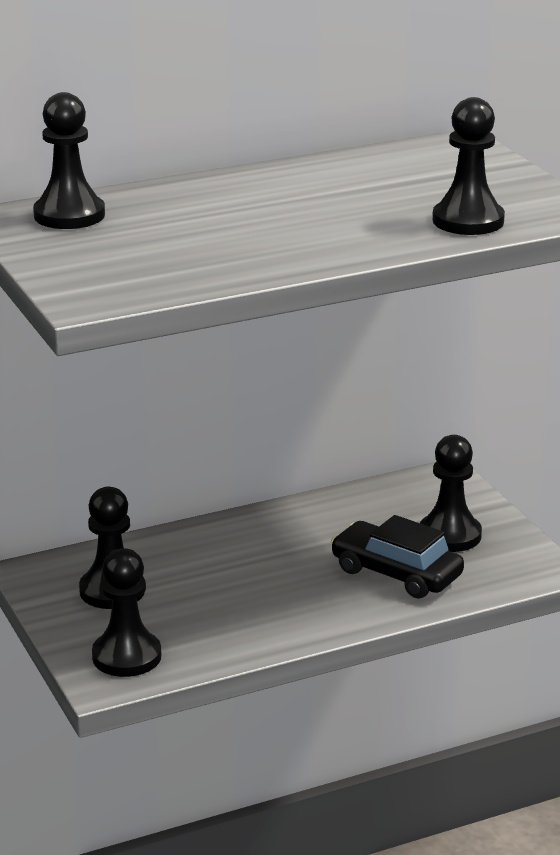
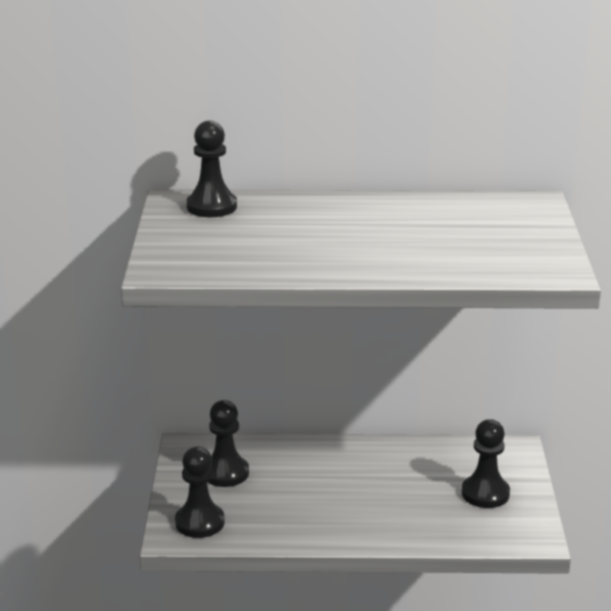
camera: 25 degrees right, 0 degrees up
black car [331,515,464,599] -> none
black pawn [433,97,505,235] -> none

